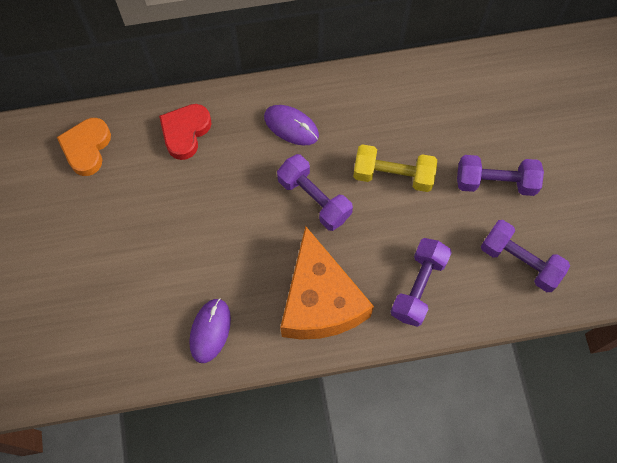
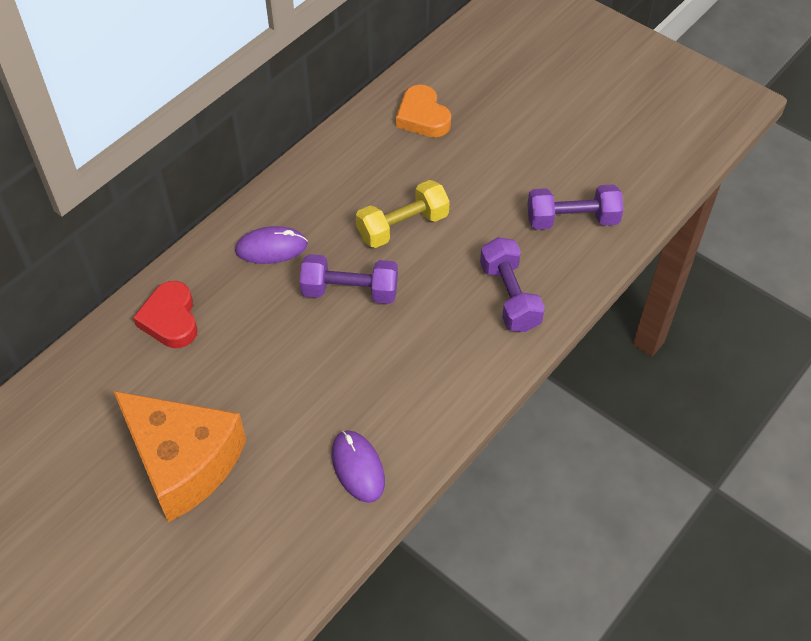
camera: 40 degrees left, 15 degrees down
orange heart [57,118,111,176] -> orange heart moved to [396,85,451,137]
orange cheese [280,226,374,340] -> orange cheese moved to [113,391,246,522]
purple dumbbell [457,155,544,196] -> none

